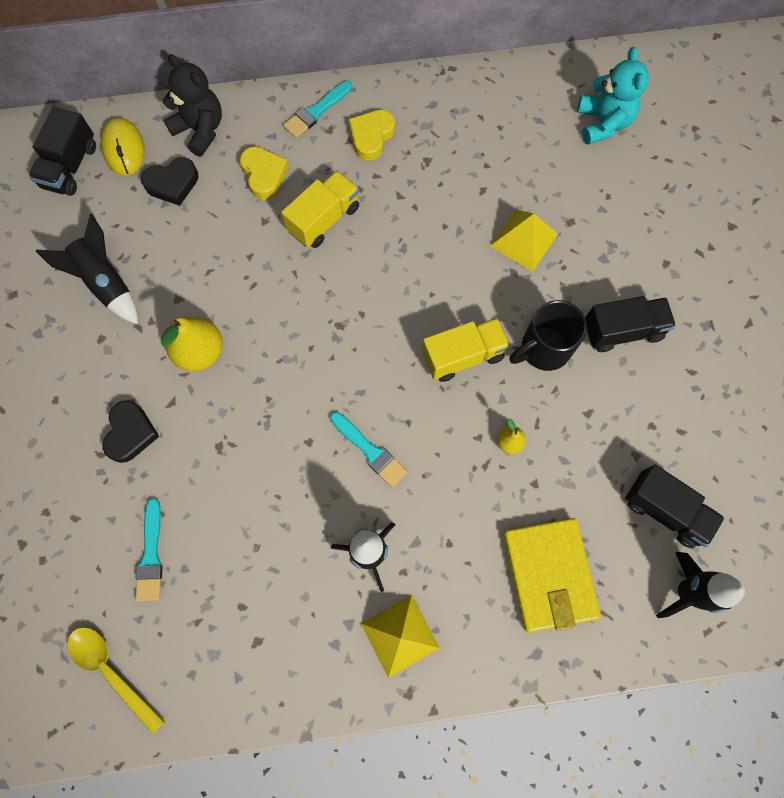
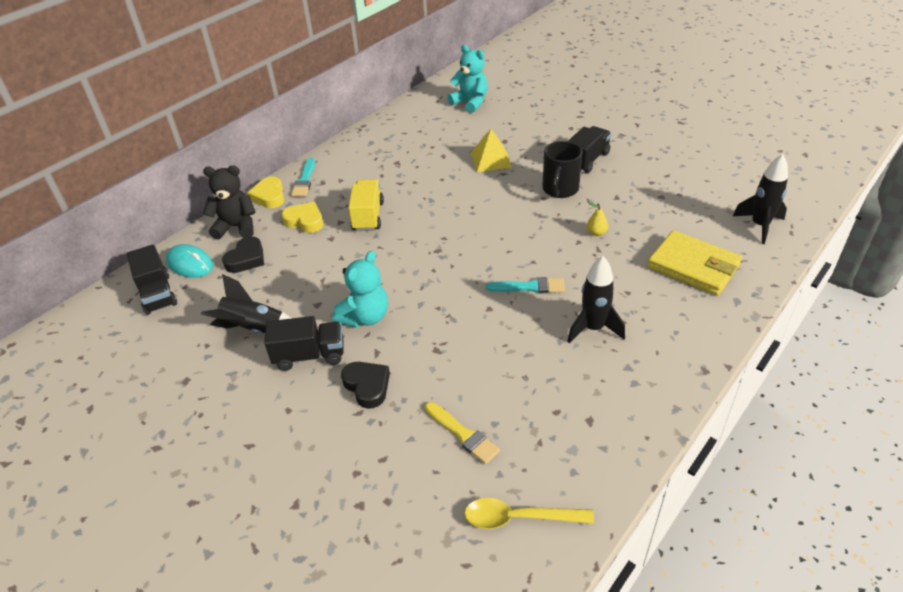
camera: 40 degrees left, 30 degrees down
yellow mouse [101,117,145,176] -> turquoise mouse [166,244,213,278]
turquoise brush [135,498,163,601] -> yellow brush [425,402,500,464]
yellow pear [161,316,223,371] -> turquoise teddy bear [332,251,388,328]
yellow heart [349,110,395,161] -> yellow heart moved to [248,176,284,208]
yellow pyramid [361,595,440,678] -> none
yellow truck [422,318,510,382] -> none
black truck [625,465,725,548] -> black truck moved to [264,316,344,371]

